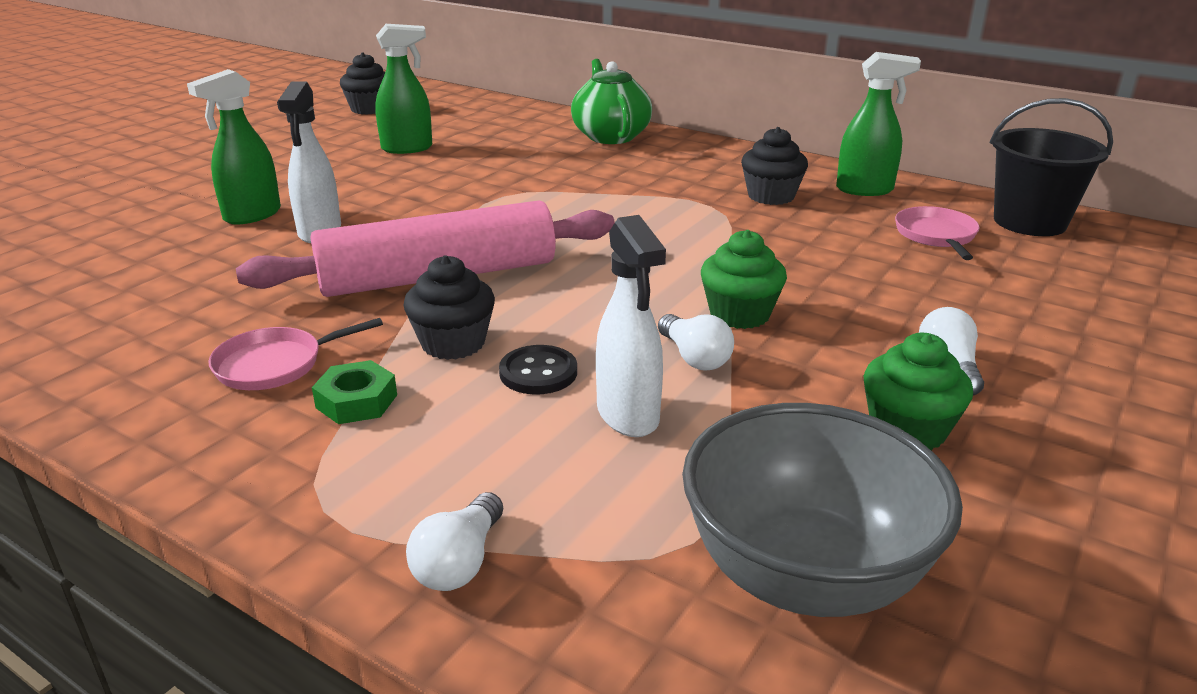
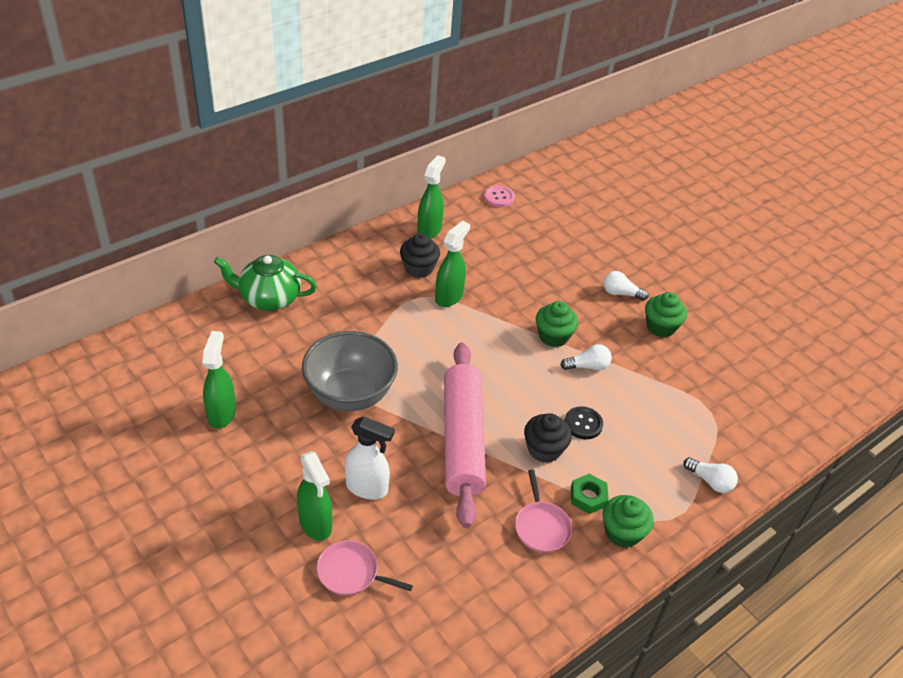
camera: 75 degrees left, 15 degrees up
black cupcake [340,52,385,115] -> none
white spray bottle [596,215,666,437] -> none
grey bowl [682,403,963,617] -> grey bowl moved to [302,331,398,411]
pink pan [895,206,980,260] -> pink pan moved to [317,540,413,595]
black bucket [990,98,1113,236] -> pink button [484,185,515,207]
none -> green spray bottle [435,221,470,307]
none -> green cupcake [603,495,654,548]

